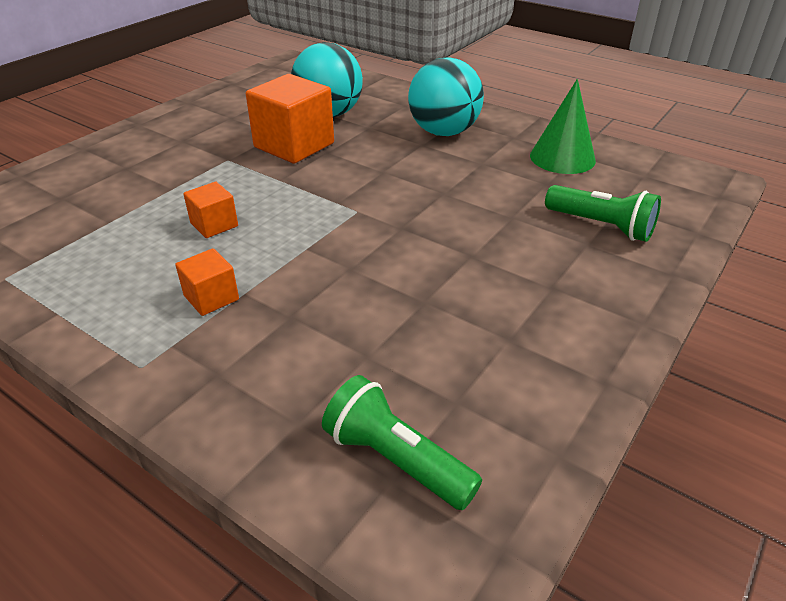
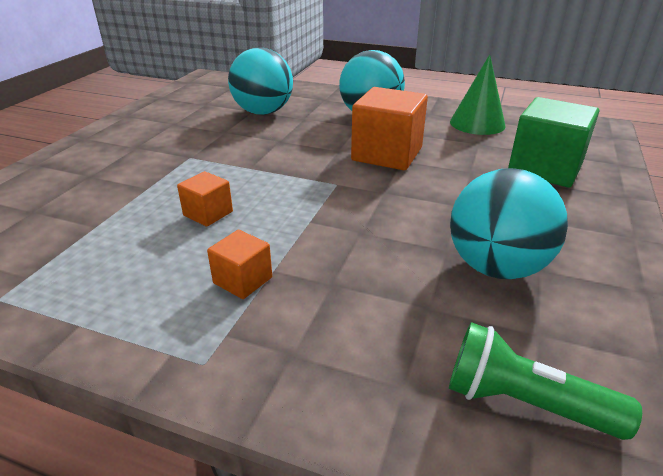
camera: 15 degrees left, 5 degrees down
orange cube [246,74,334,164] -> orange cube moved to [351,87,428,170]
green flashlight [545,185,661,242] -> green cube [508,97,599,187]
none -> turquoise ball [450,168,568,279]

